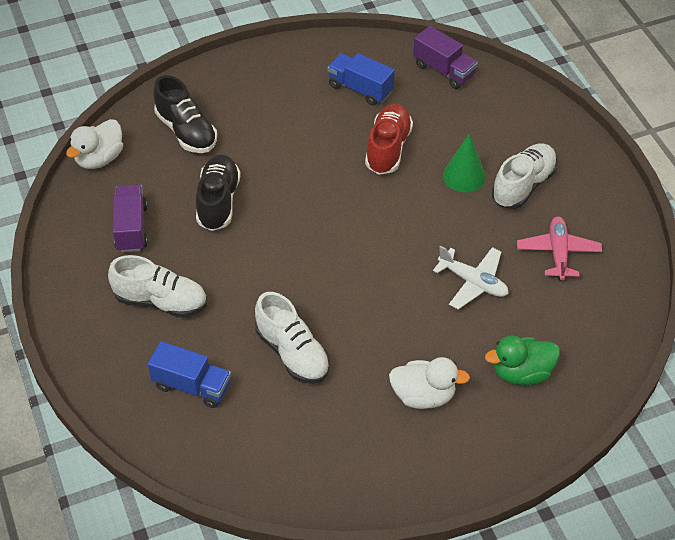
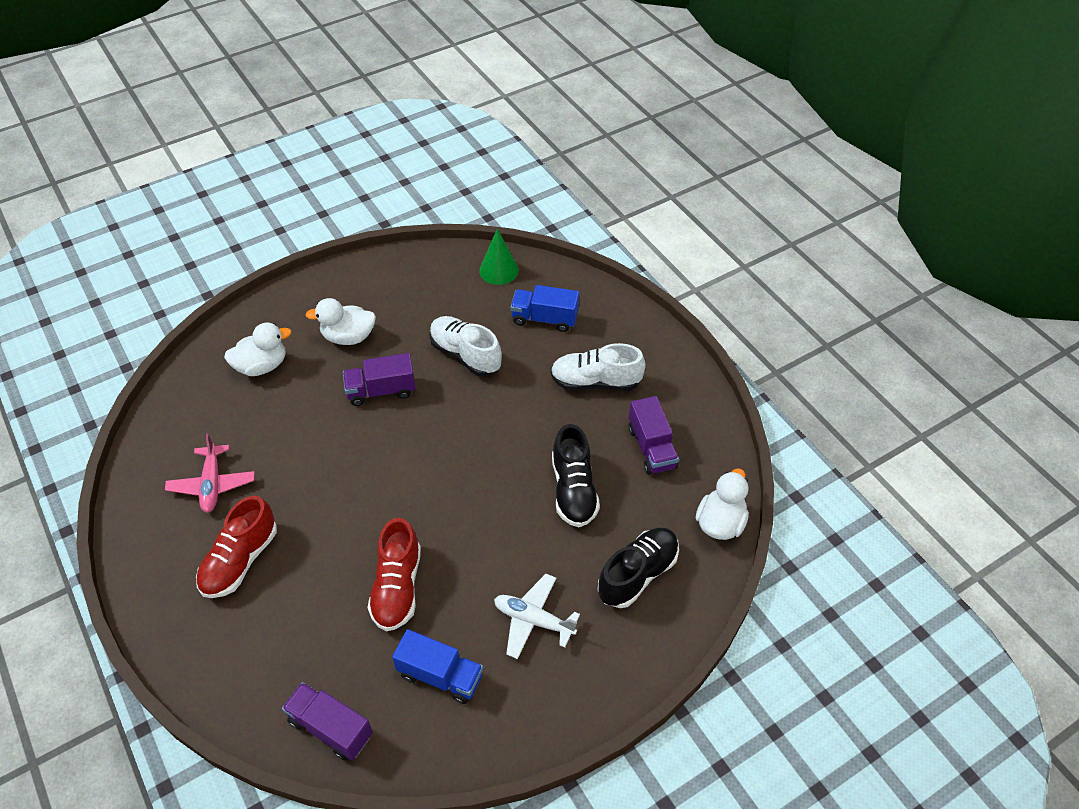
camera: 170 degrees right, 0 degrees up
black shoe [154,75,217,153] -> black shoe turned 90 degrees clockwise [598,527,679,608]
white plane [433,246,509,309] -> white plane moved to [494,574,580,659]
green cone [443,134,486,192] -> green cone moved to [479,229,519,285]
green duck [485,336,560,385] -> white duck [224,323,292,376]
white shoe [492,143,558,209] -> red shoe [196,496,277,598]
none -> purple truck [343,353,416,406]

